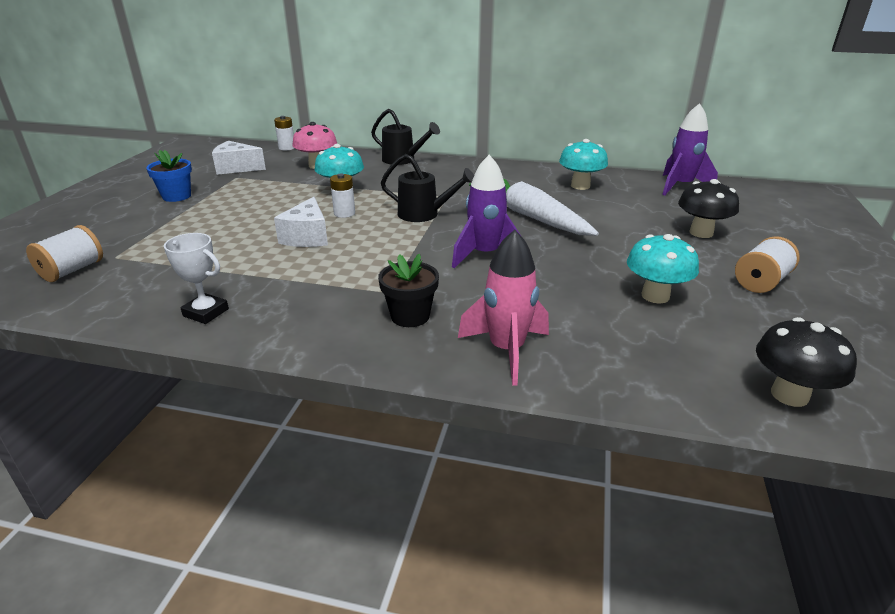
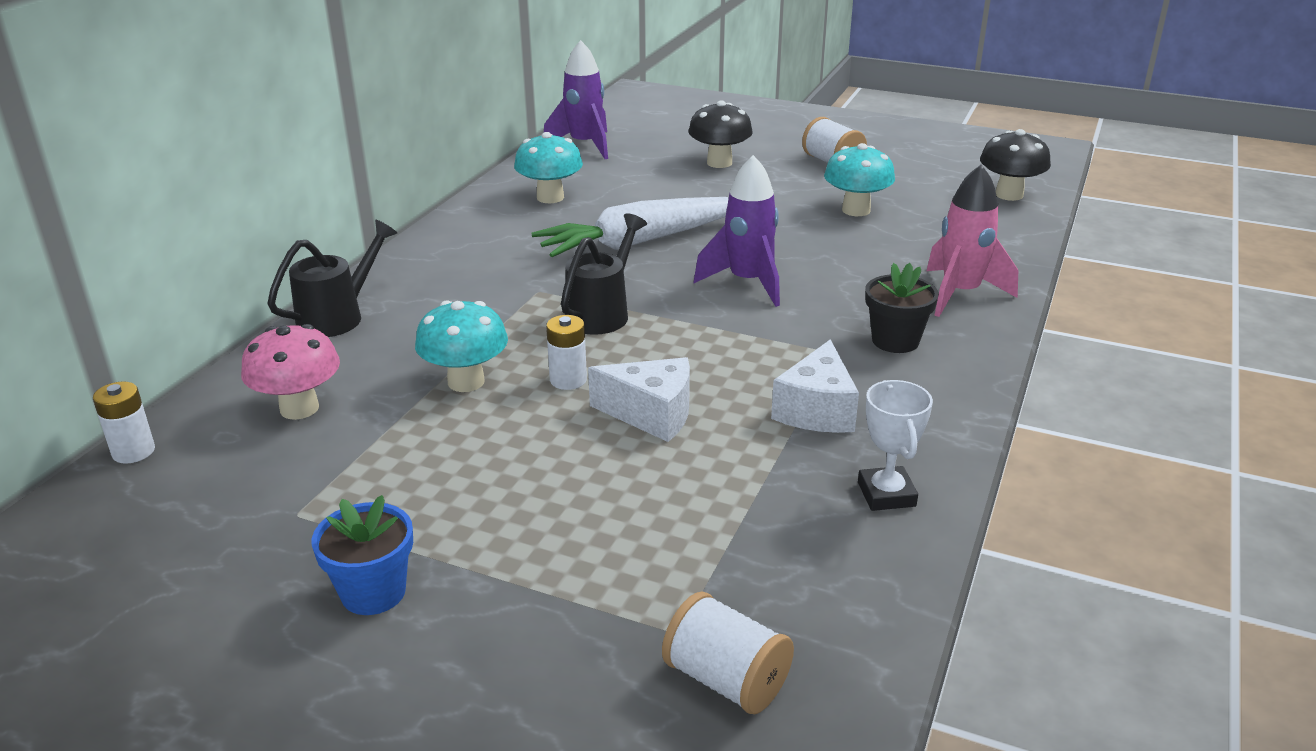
camera: 80 degrees left, 0 degrees up
white trophy [164,233,229,324] -> white trophy turned 45 degrees counterclockwise [858,380,933,511]
white cheese [212,141,266,175] -> white cheese moved to [771,339,859,433]

